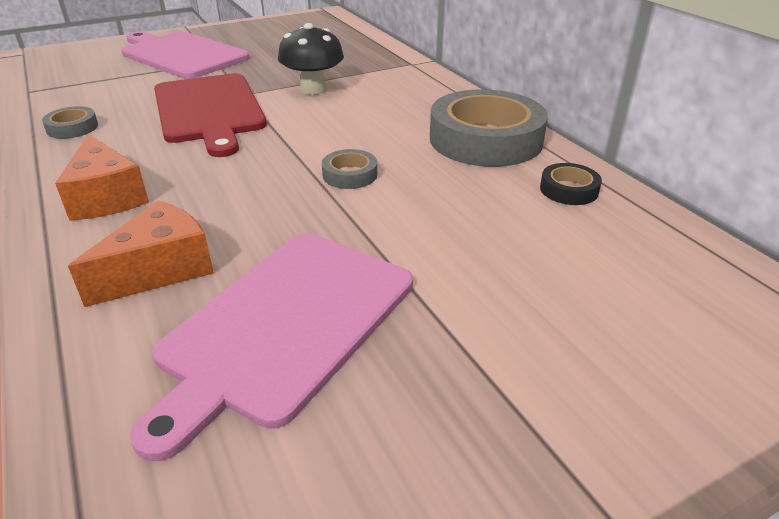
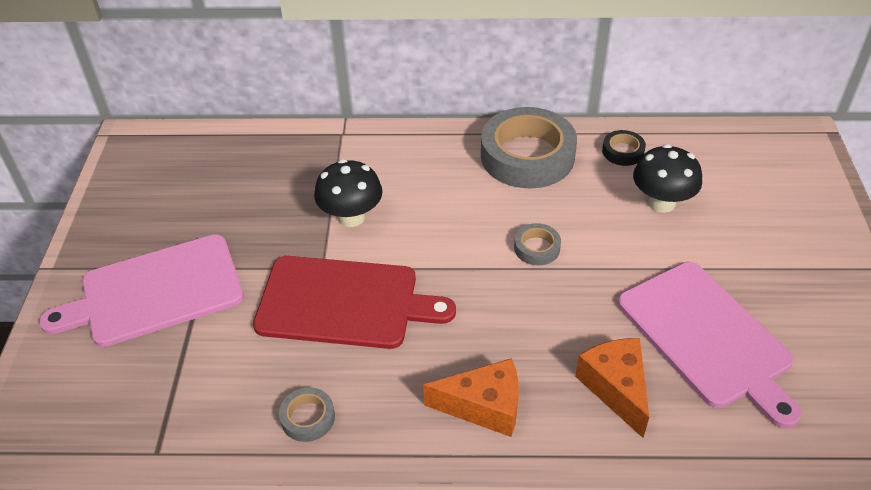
camera: 60 degrees left, 10 degrees up
none -> black mushroom [633,144,702,213]

